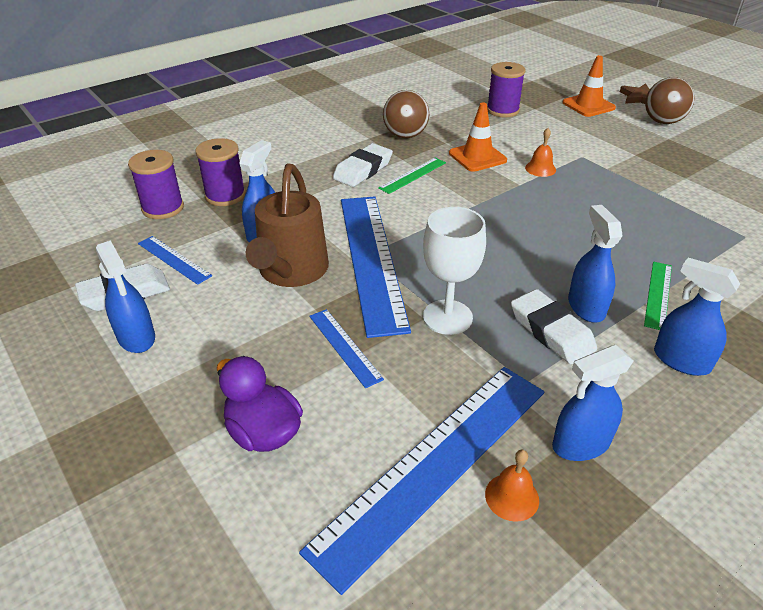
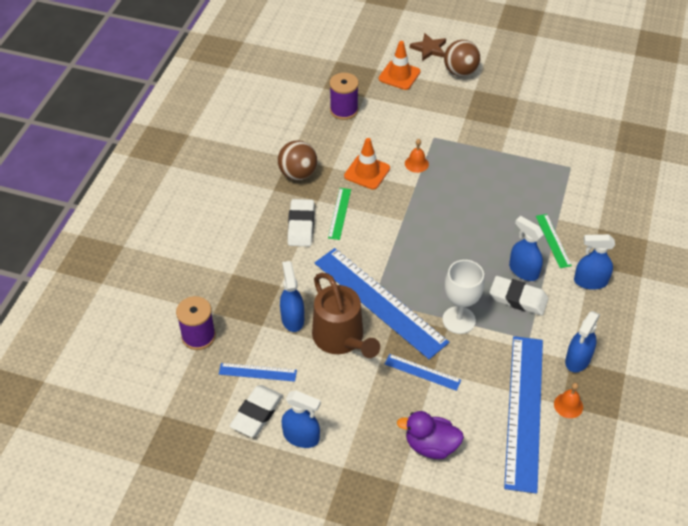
camera: 35 degrees left, 10 degrees up
purple spool [195,138,246,206] -> none

